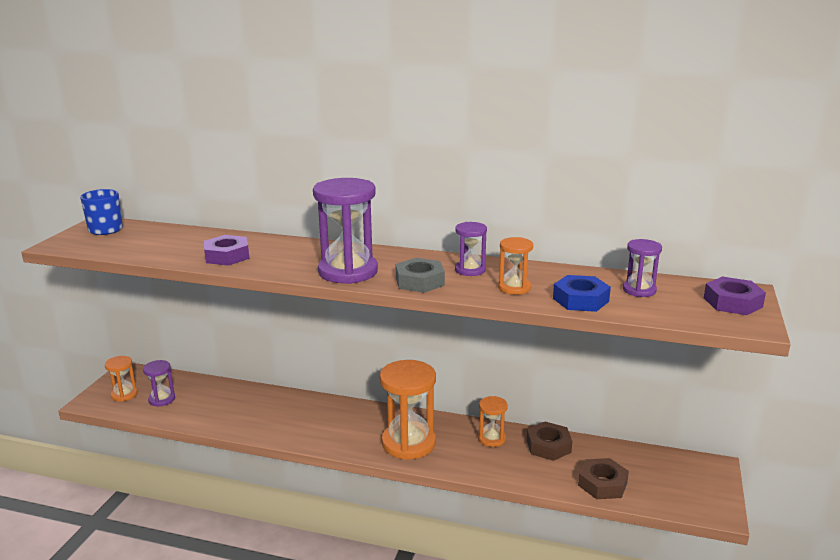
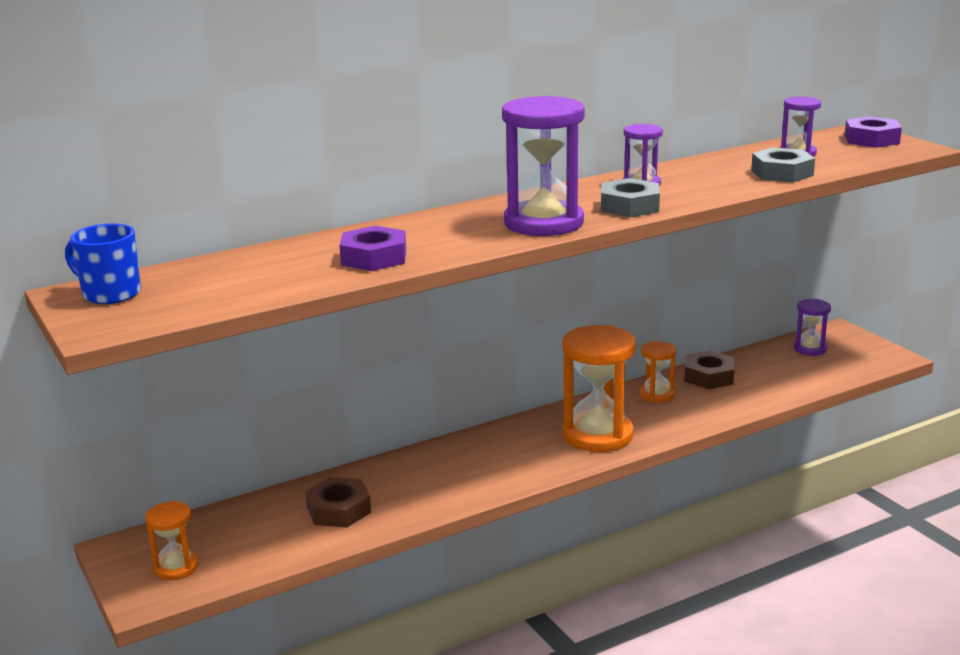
camera: 45 degrees left, 0 degrees up
purple hourglass [143,360,175,407] -> purple hourglass moved to [794,299,831,356]
orange hourglass [498,237,533,295] -> none
blue nut [553,275,611,312] -> grey nut [751,147,815,182]
brown nut [578,458,629,499] -> brown nut moved to [305,477,371,527]

